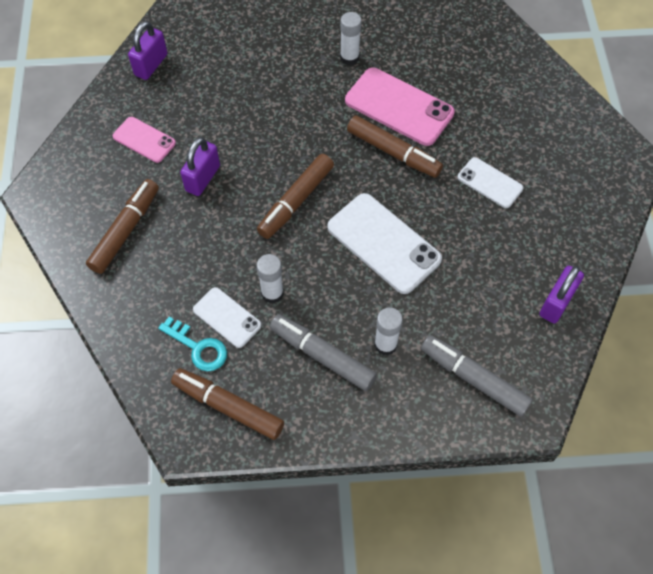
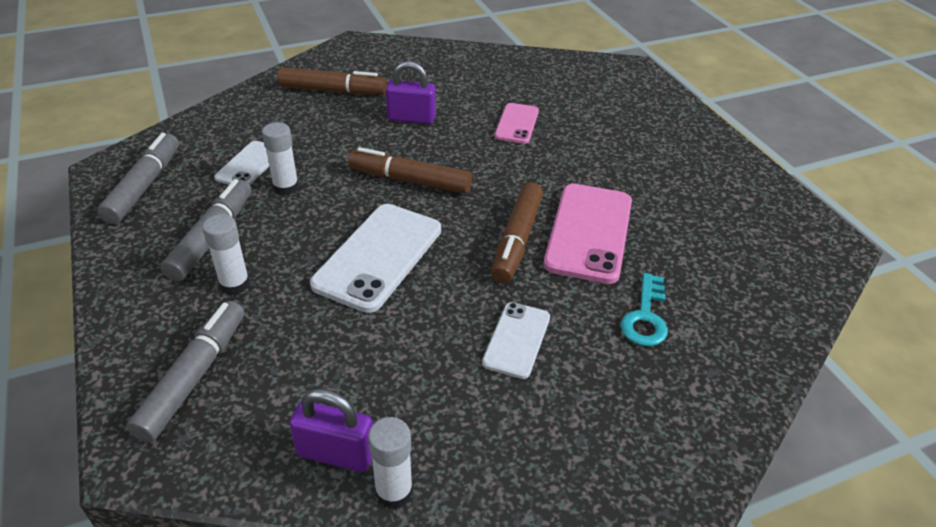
camera: 70 degrees right, 20 degrees down
pink phone [113,117,176,163] -> pink phone moved to [495,103,539,144]
purple padlock [128,21,168,80] -> none
turquoise key [158,317,227,372] -> turquoise key moved to [620,273,668,346]
brown marker [171,368,284,440] -> grey marker [97,133,179,224]
white glue stick [340,12,362,65] -> white glue stick moved to [368,417,413,509]

